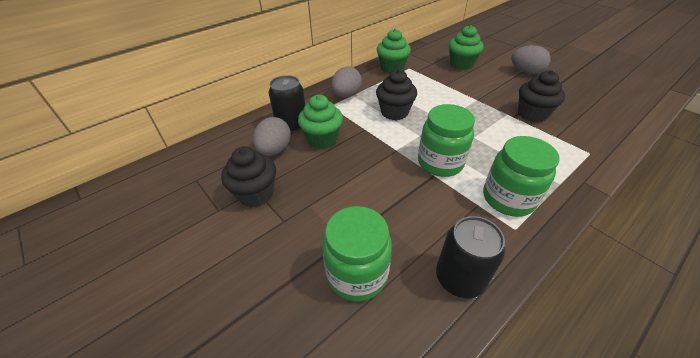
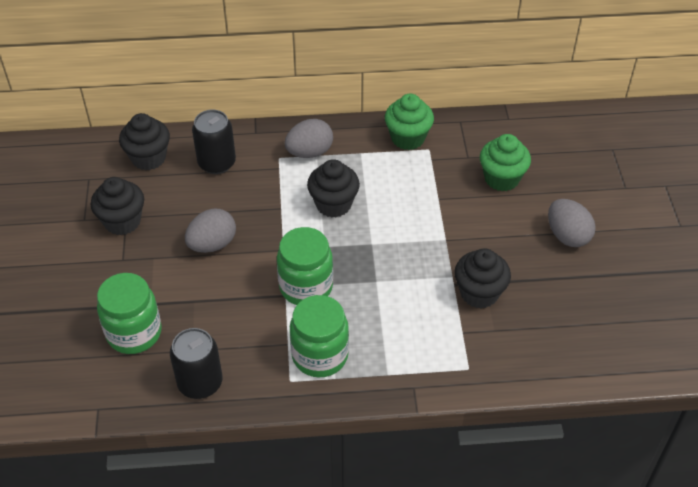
camera: 35 degrees right, 5 degrees up
grey egg [253,117,291,156] -> grey egg moved to [185,209,236,253]
green cupcake [298,95,343,149] -> none
none -> black cupcake [119,113,170,170]

